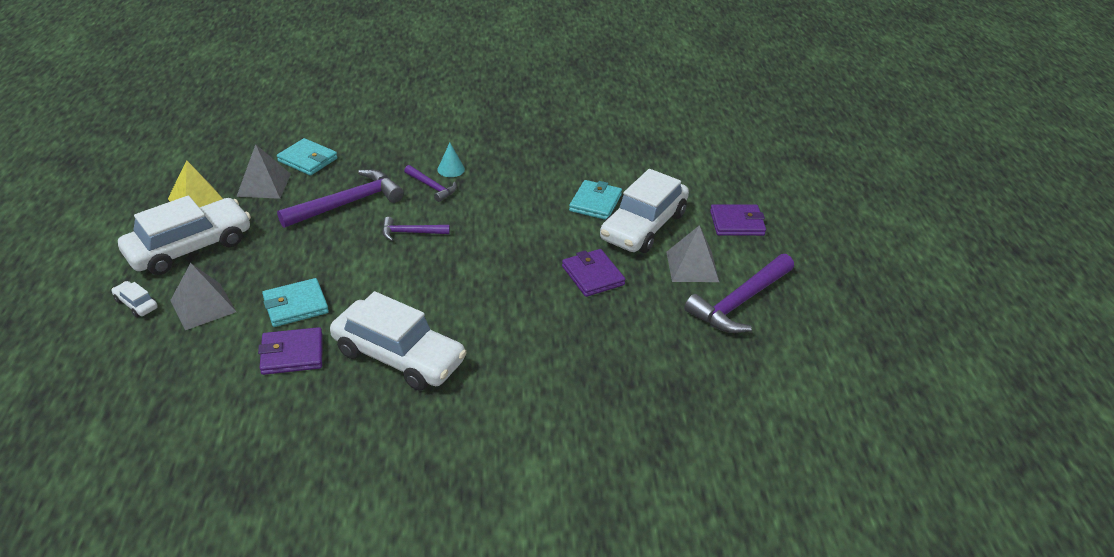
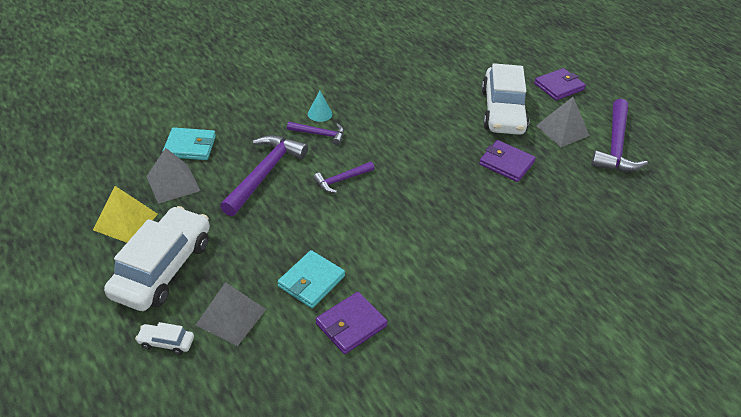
camera: 30 degrees left, 5 degrees up
white car [330,291,467,391] -> none
turquoise wallet [569,180,622,220] -> none

